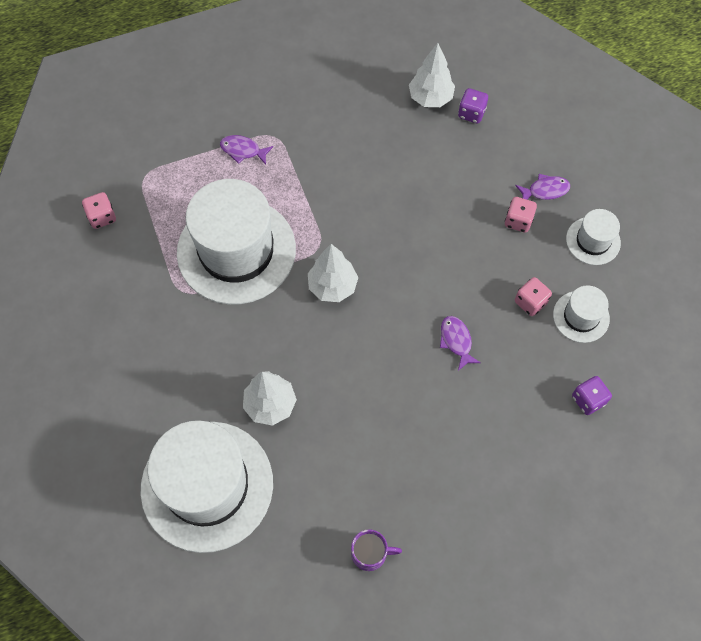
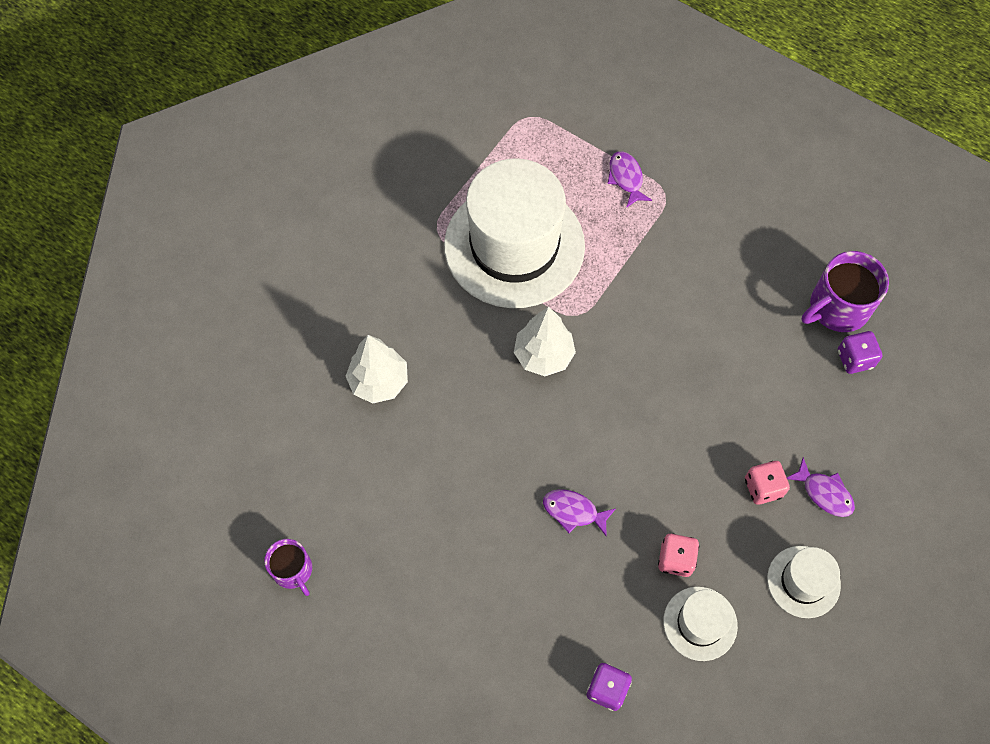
camera: 55 degrees right, 0 degrees up
pink dice [82,192,116,229] -> none
white hat [141,420,273,553] -> none
white tree [409,43,455,107] -> purple mug [802,251,889,332]
purple fish [440,316,481,371] -> purple fish turned 105 degrees counterclockwise [543,489,616,537]

